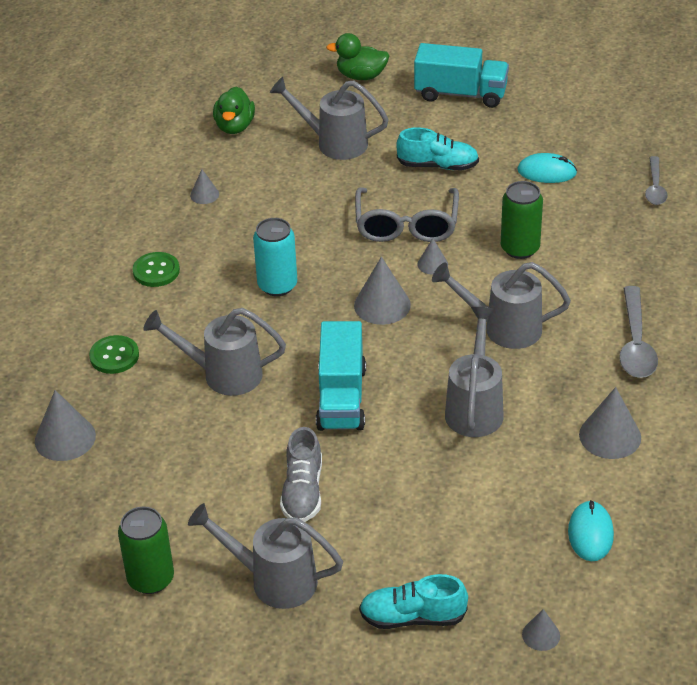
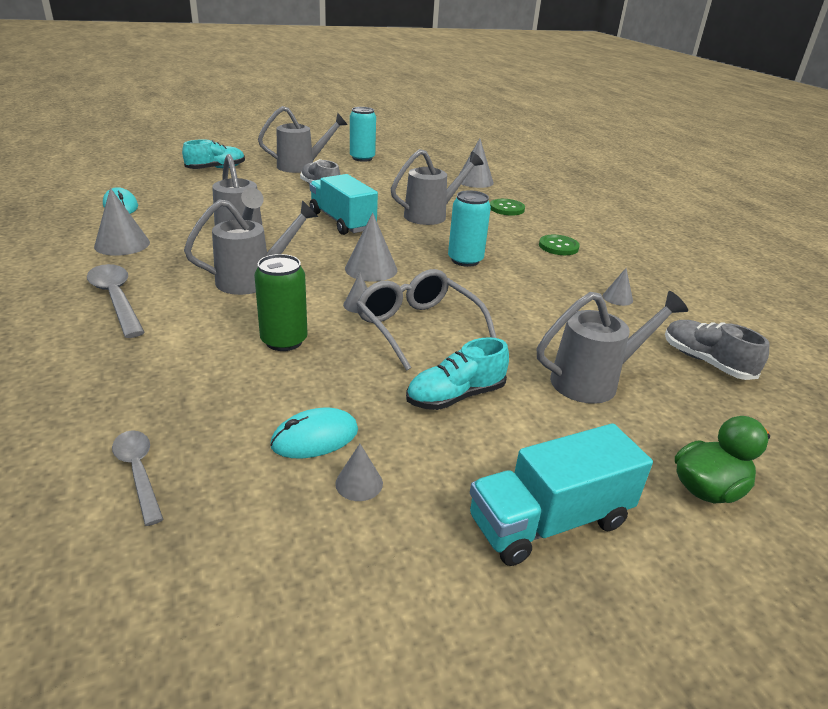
camera: 140 degrees right, 10 degrees down
green can [118,506,174,594] -> turquoise can [350,107,376,162]
green duck [213,87,255,134] -> grey shoe [665,320,769,380]
grey cone [522,609,560,651] -> grey cone moved to [335,444,383,501]

